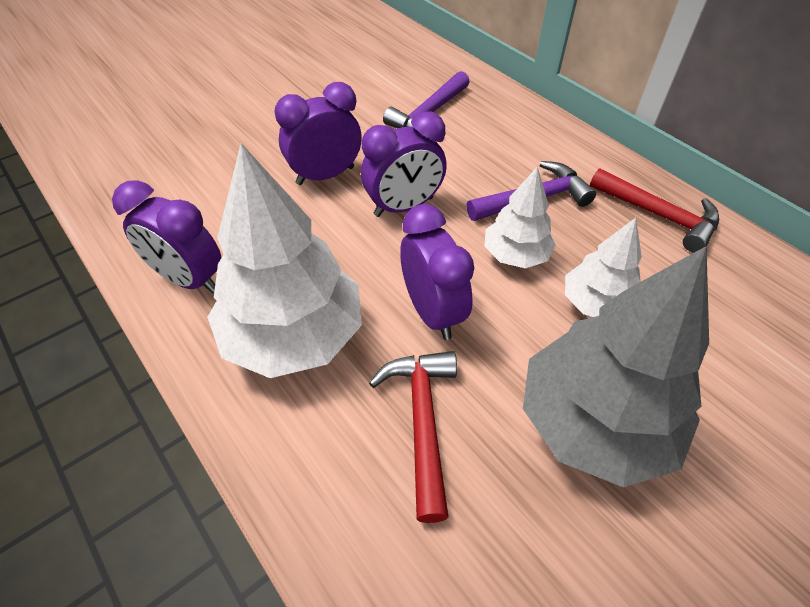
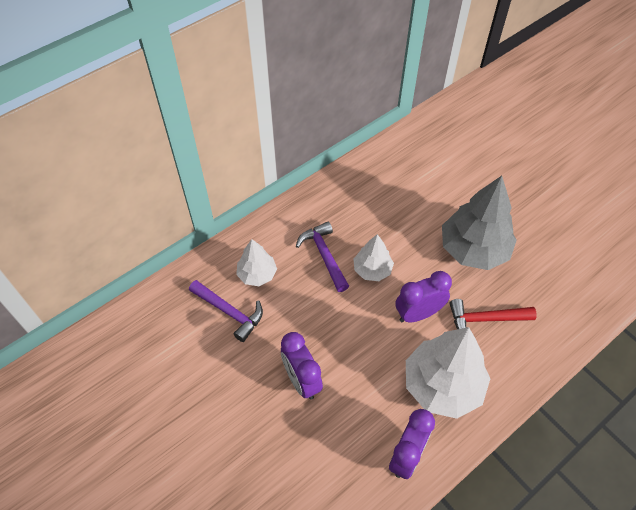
camera: 90 degrees left, 5 degrees up
purple clock [361,112,447,217] -> none
white tree [565,218,642,317] -> white tree moved to [236,239,277,286]
red hammer [590,168,719,253] -> none

